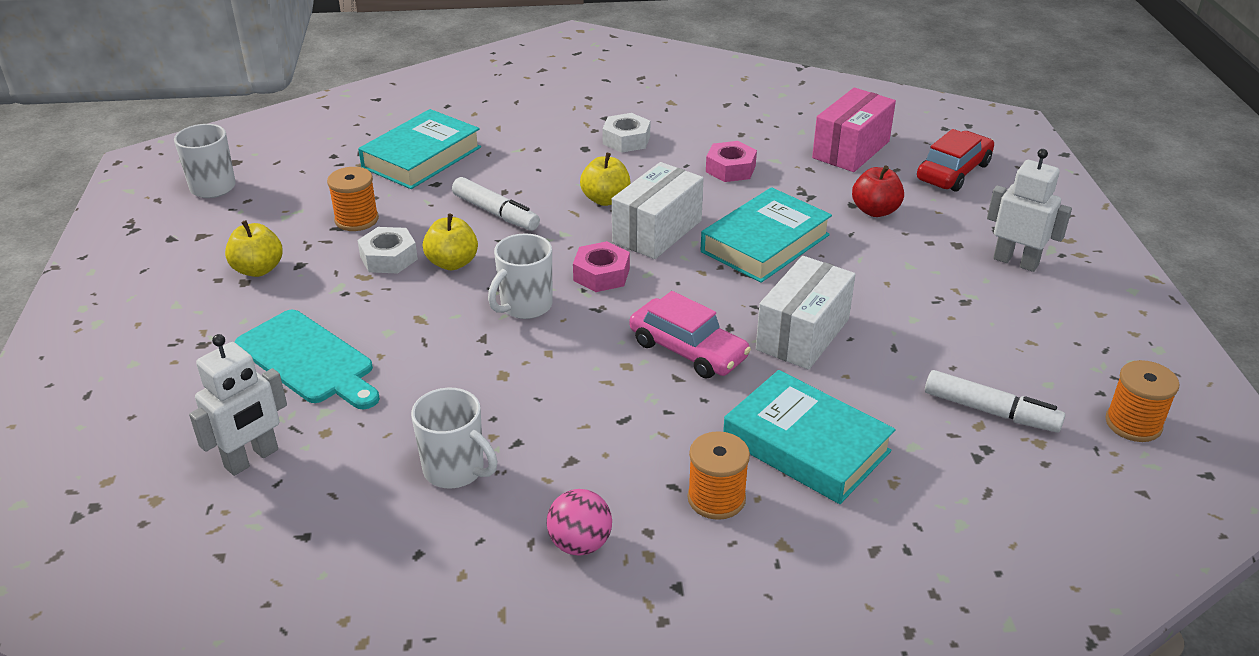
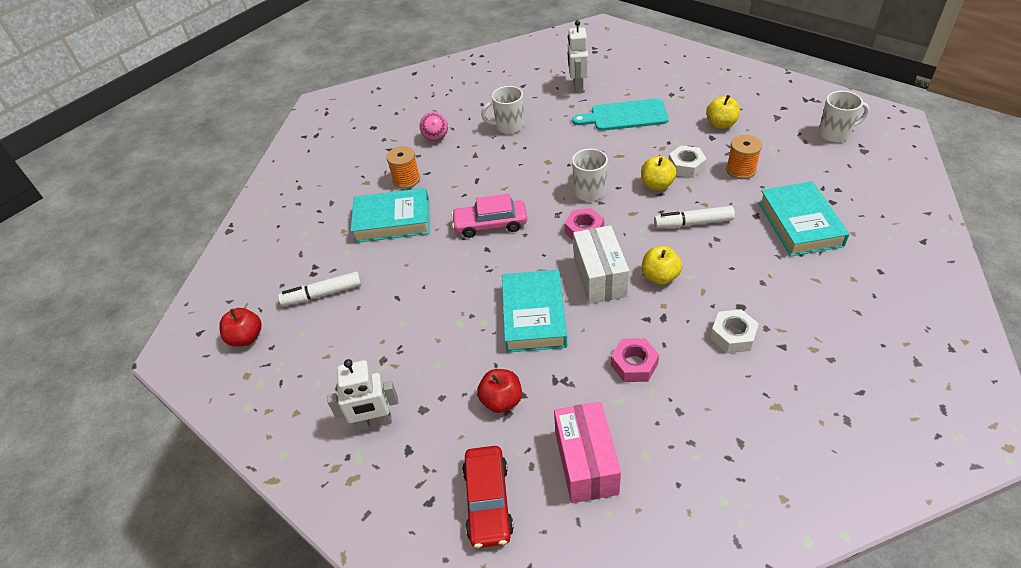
camera: 140 degrees right, 10 degrees up
white box [756,256,856,370] -> none
orange spool [1105,360,1179,442] -> red apple [219,308,262,347]

